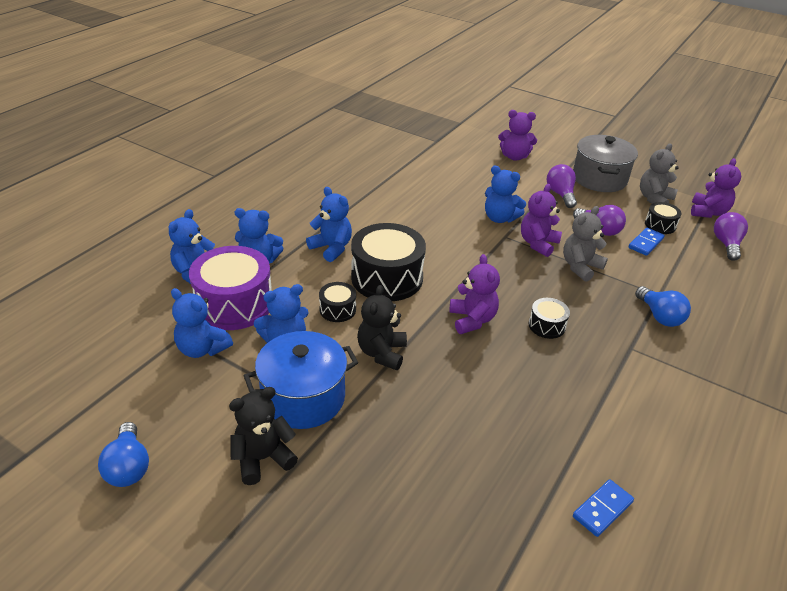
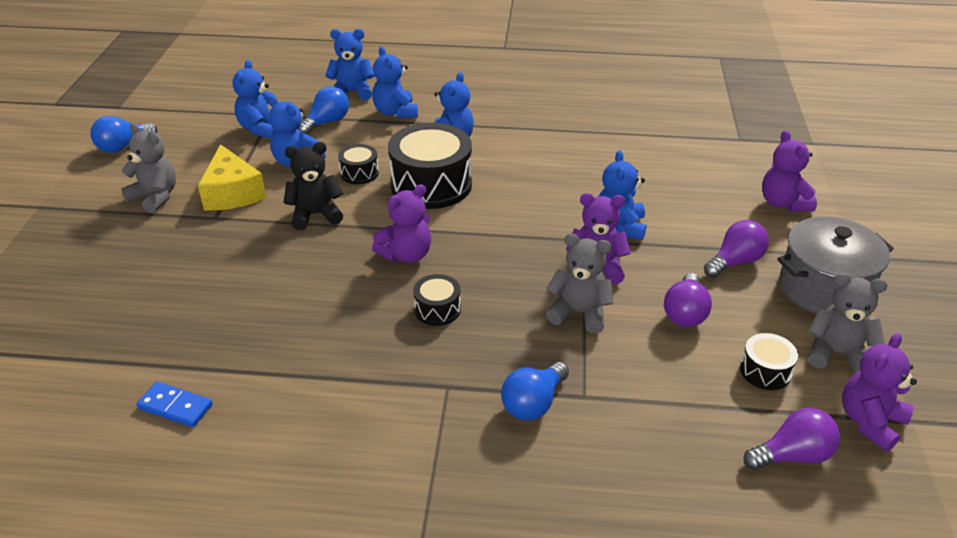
camera: 65 degrees right, 0 degrees up
purple drum [189,246,272,330] -> blue light bulb [298,86,349,134]
black teddy bear [229,387,298,485] -> grey teddy bear [121,123,176,213]
blue pot [244,331,358,429] -> yellow cheese [198,144,266,211]
blue domino [628,228,665,256] -> none
purple teddy bear [691,158,741,218] -> purple teddy bear turned 135 degrees clockwise [842,333,917,452]

